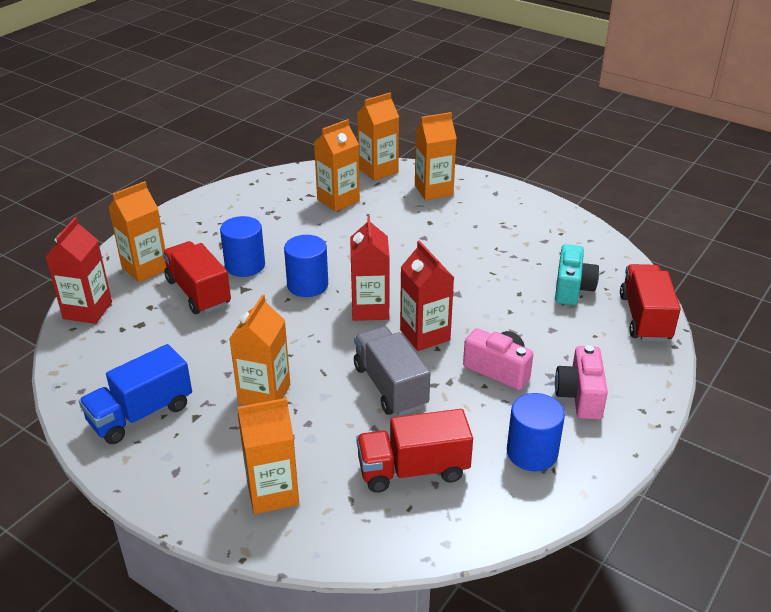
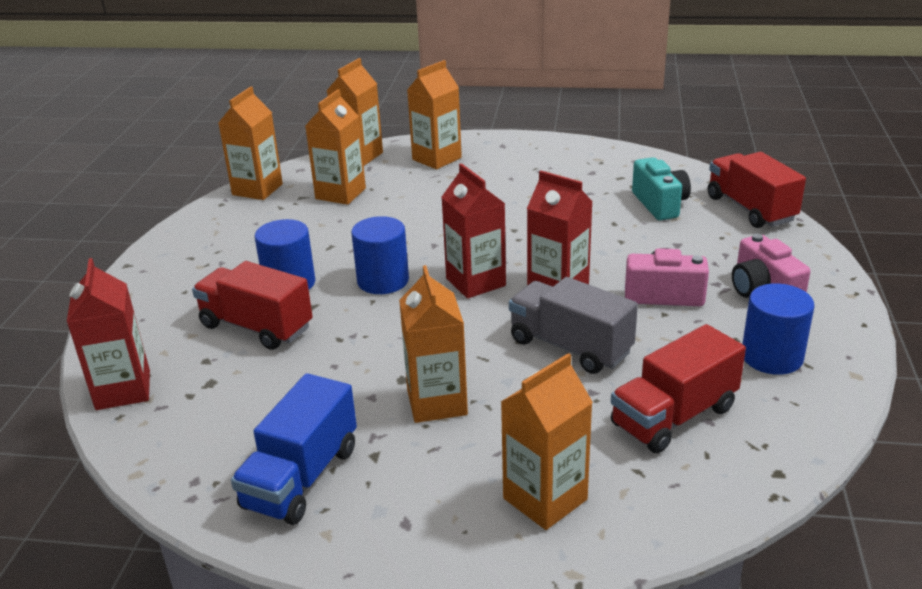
camera: 25 degrees left, 5 degrees down
orange carton [108,181,166,282] -> orange carton moved to [218,87,283,200]

